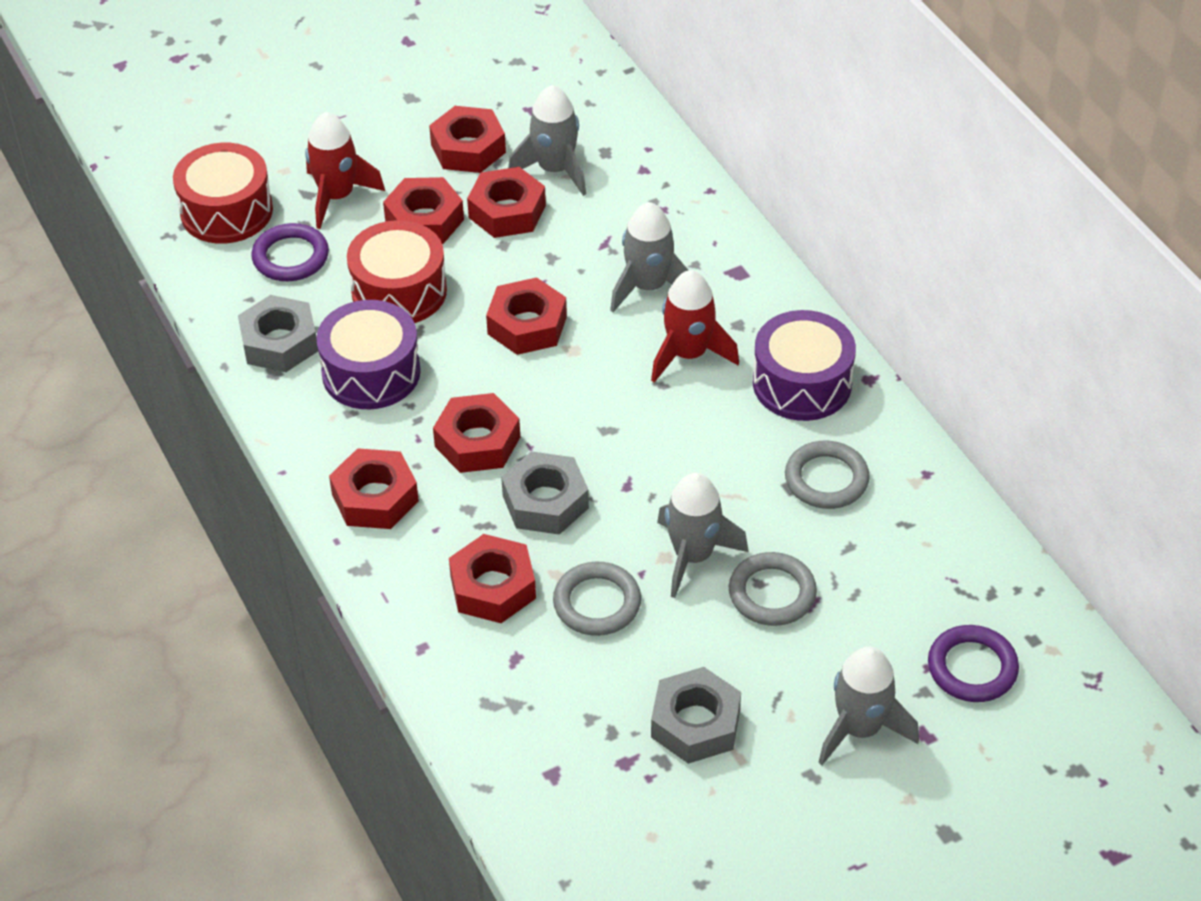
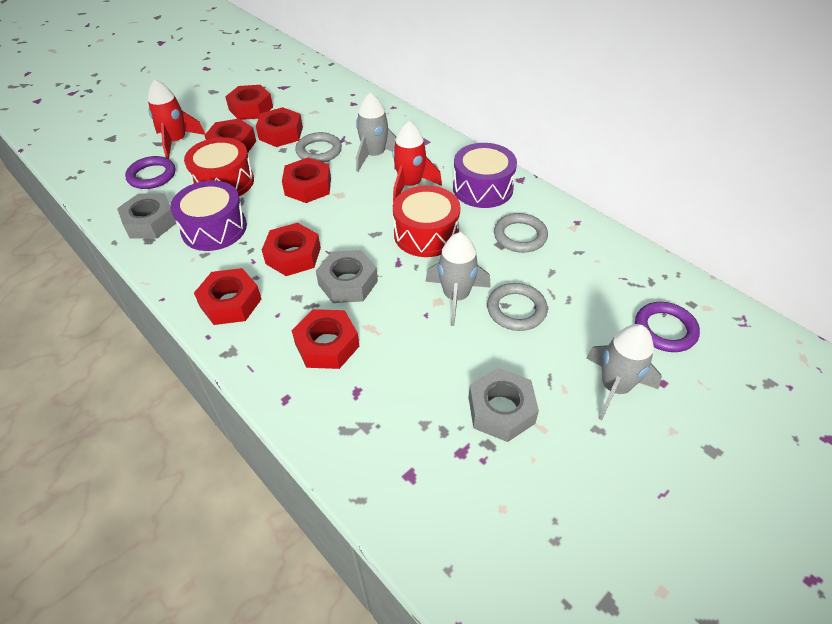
camera: 15 degrees left, 0 degrees up
red drum [173,143,273,244] -> red drum moved to [393,185,460,257]
grey rocket [508,85,586,196] -> none
grey ring [553,562,641,636] -> grey ring moved to [295,132,342,163]

